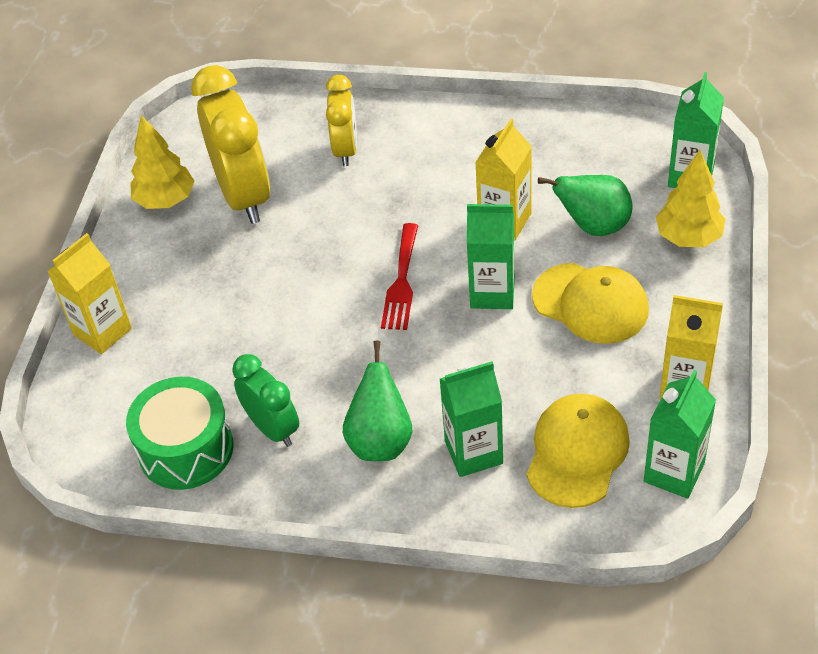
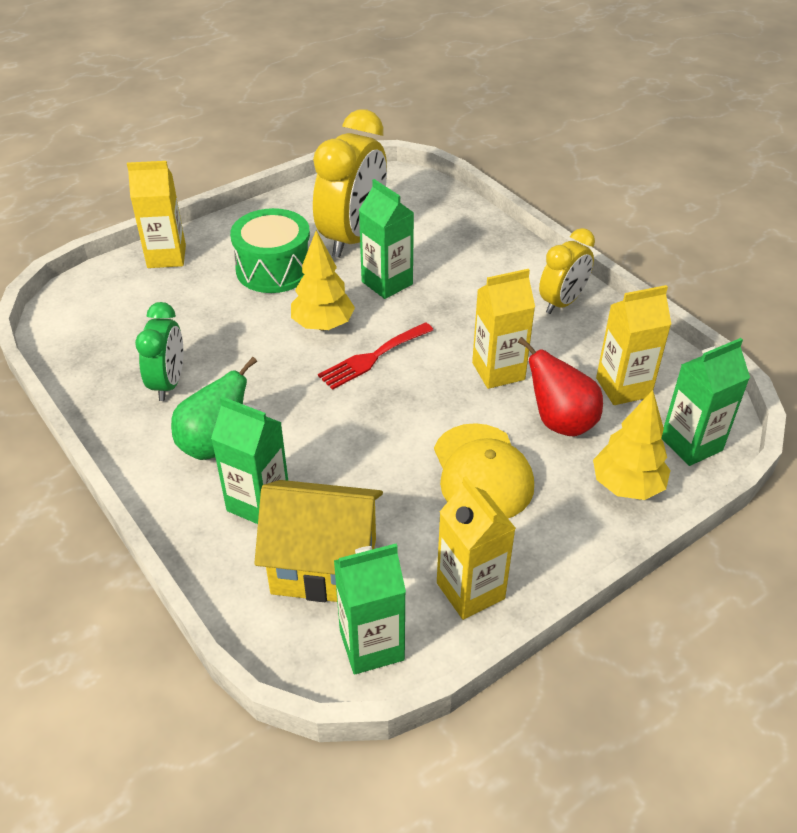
camera: 40 degrees right, 5 degrees down
green drum [126,377,234,490] -> green drum moved to [230,208,310,293]
yellow tree [130,115,195,209] -> yellow tree moved to [291,230,355,330]
yellow clock [326,75,357,166] -> yellow clock moved to [539,228,595,314]
green carton [467,204,515,309] -> green carton moved to [359,179,414,299]
yellow cap [527,394,630,508] -> yellow house [254,480,383,602]
green pear [538,175,632,236] -> red pear [518,337,603,437]
none -> yellow carton [596,285,671,405]

